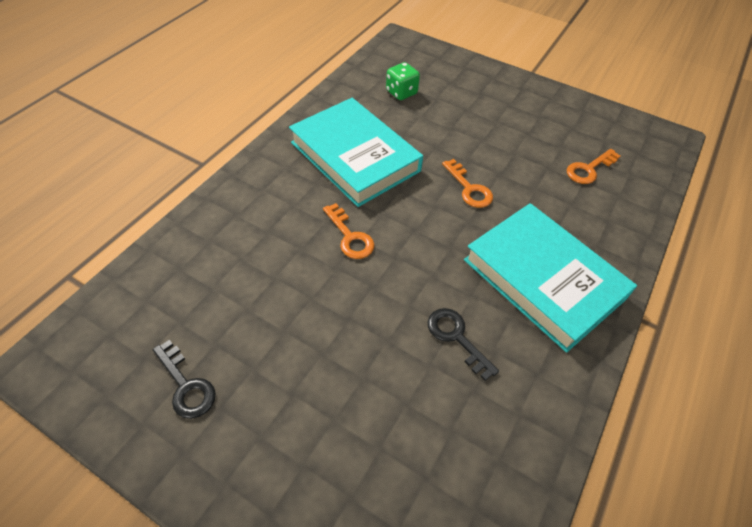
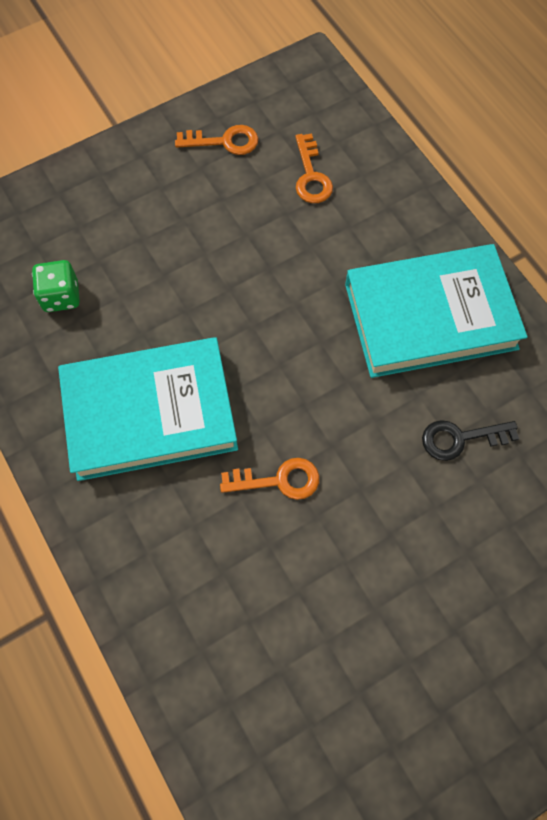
camera: 60 degrees left, 15 degrees up
black key [153,340,216,419] -> none
orange key [442,159,493,208] -> orange key moved to [175,125,258,155]

